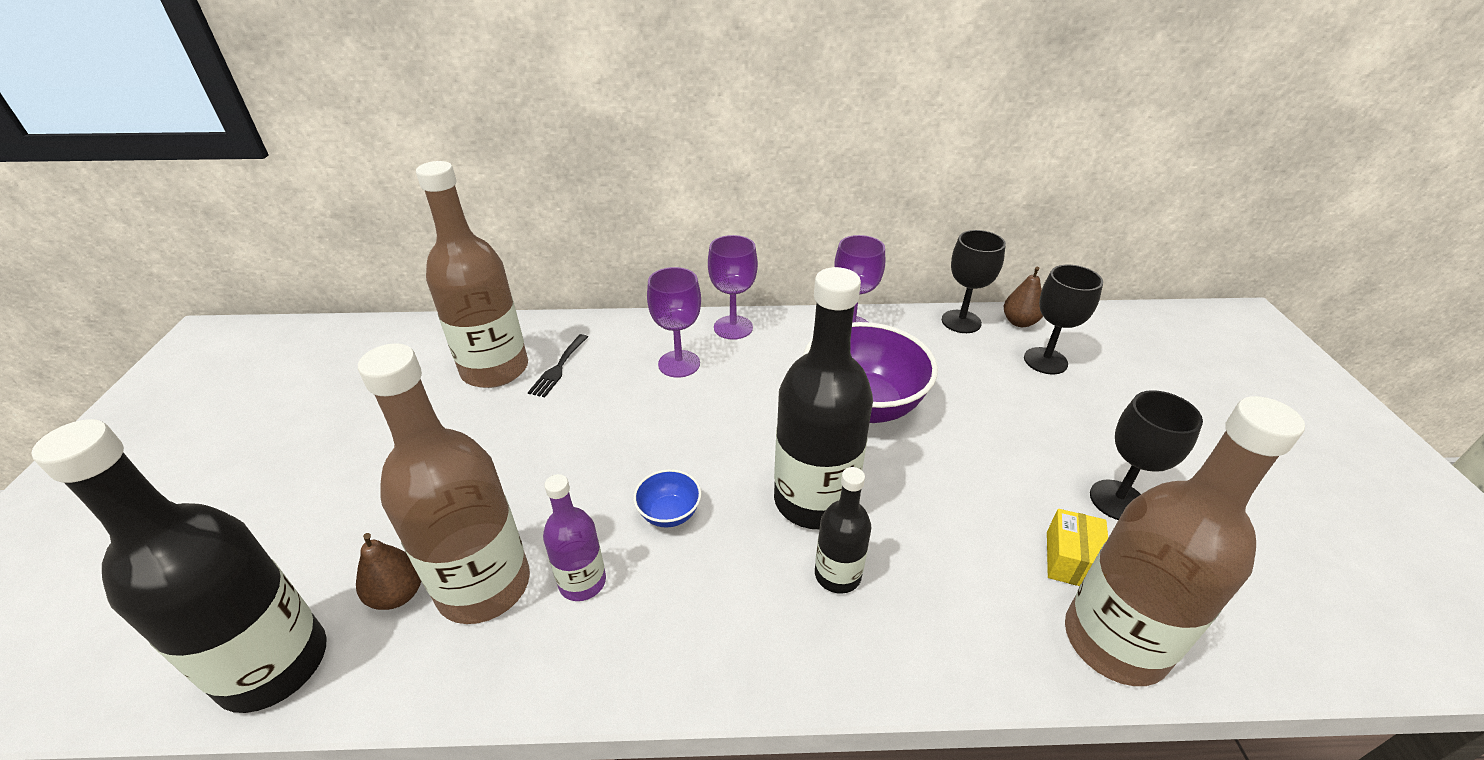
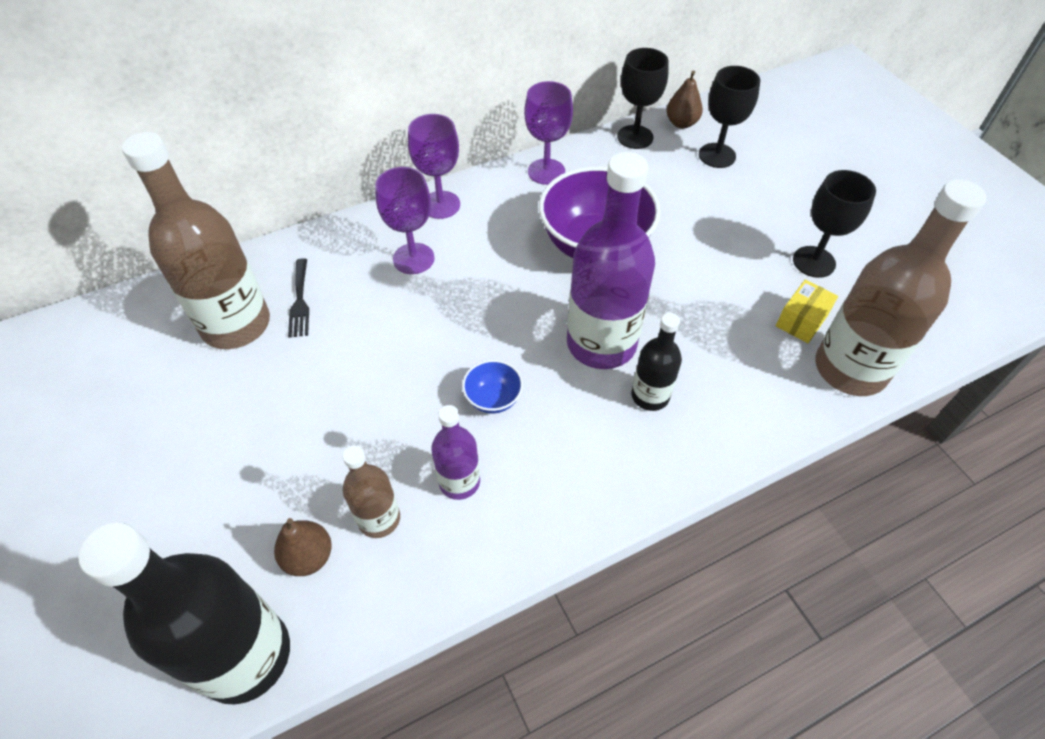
camera: 25 degrees left, 15 degrees up
brown bottle [358,343,530,624] -> brown bottle [343,446,400,538], size x0.52
black bottle [774,267,873,529] -> purple bottle [567,152,655,369]
yellow box [1047,509,1108,586] -> yellow box turned 45 degrees clockwise [776,280,838,343]

